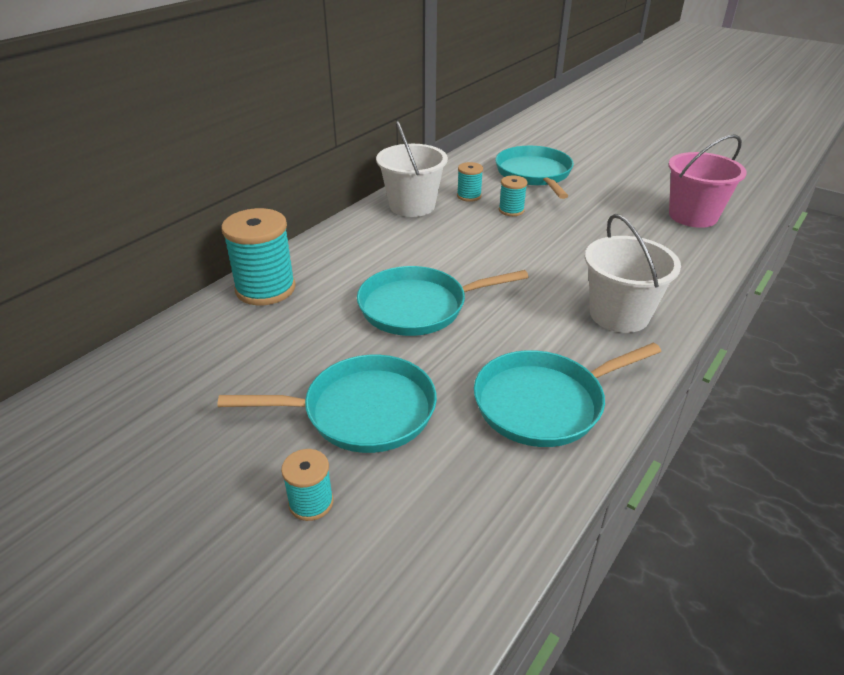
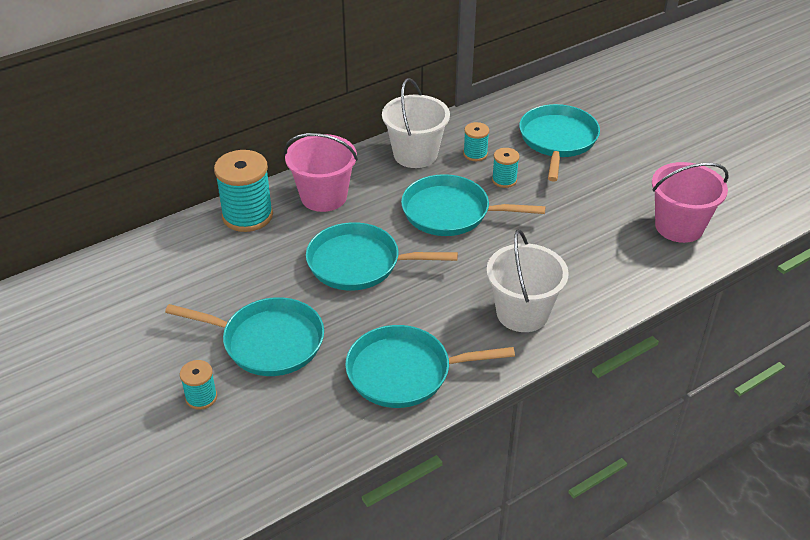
camera: 20 degrees right, 5 degrees up
none -> pink bucket [284,133,358,212]
none -> turquoise pan [401,174,545,236]

